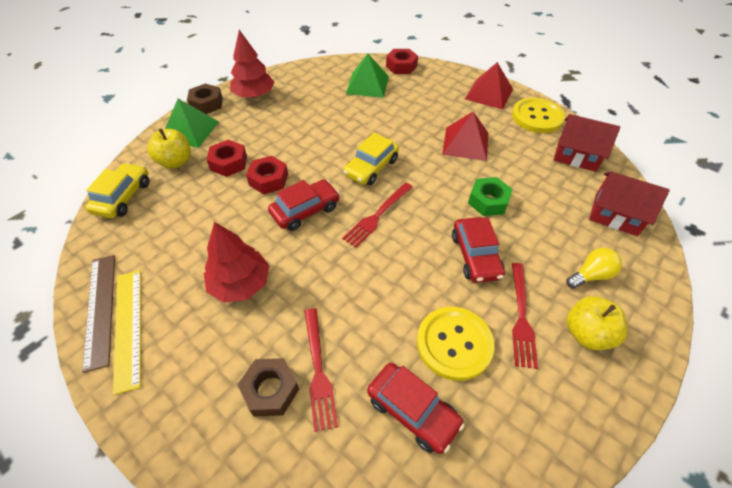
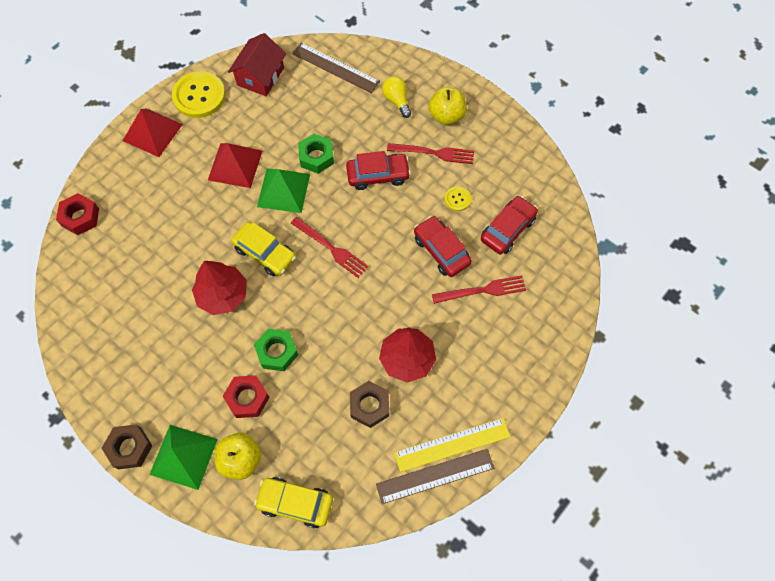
camera: 90 degrees left, 15 degrees up
red tree [230,30,275,98] -> red tree moved to [192,261,247,315]
brown nut [237,358,299,417] -> brown nut moved to [350,381,389,428]
red nut [246,156,288,194] -> green nut [254,329,298,371]
red car [268,179,340,231] -> red car moved to [414,216,472,277]
green pyramid [346,53,389,98] -> green pyramid moved to [257,168,310,213]
yellow button [417,307,495,381] -> yellow button [445,187,471,211], size x0.48
red house [589,171,670,236] -> brown ruler [292,43,380,93]

